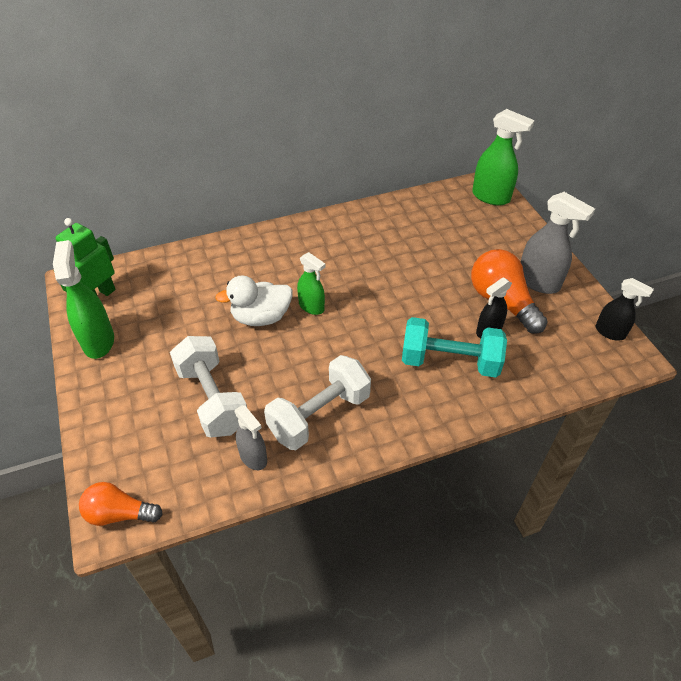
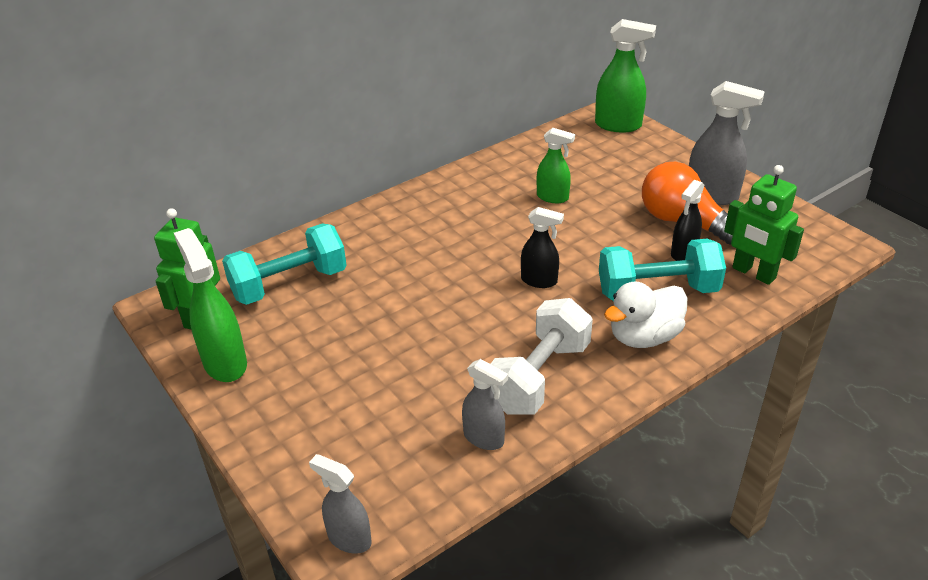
camera: 15 degrees left, 10 degrees down
orange light bulb [79,482,163,526] -> grey spray bottle [309,454,372,554]
white dumbbell [170,336,247,437] -> none
white duck [215,276,293,326] -> white duck moved to [604,281,687,348]
green spray bottle [297,252,326,315] -> green spray bottle moved to [537,128,575,203]
black spray bottle [596,278,654,341] -> black spray bottle moved to [521,207,564,288]
none -> turquoise dumbbell [222,224,347,305]
none -> green robot [724,165,804,285]

